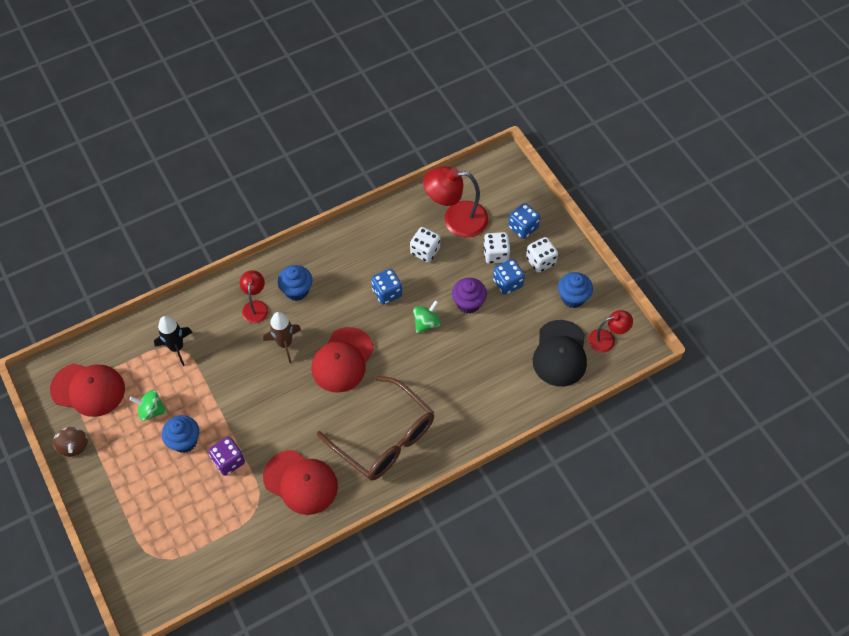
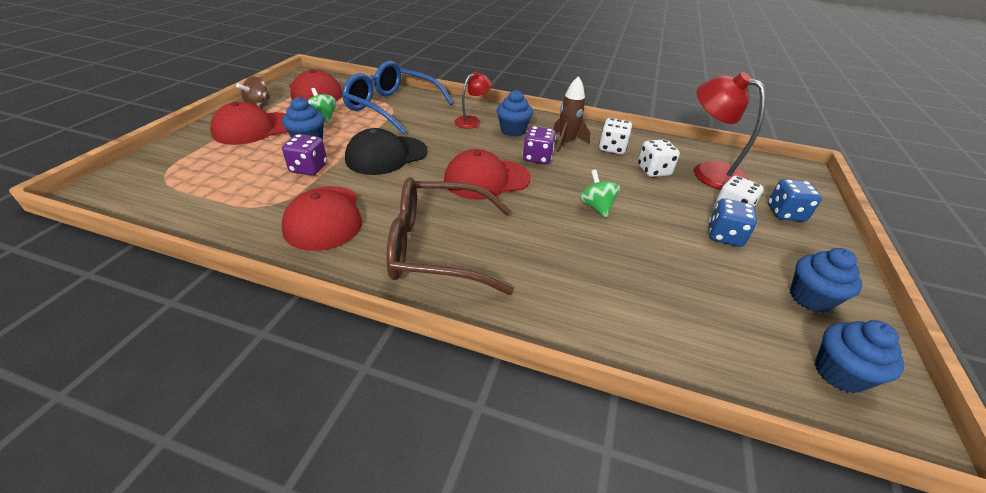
camera: 45 degrees right, 20 degrees down
black rocket [154,316,193,366] -> blue glasses [342,61,454,134]
brown rocket [263,312,301,363] -> brown rocket moved to [553,76,590,152]
brown glasses [317,376,434,481] -> brown glasses turned 90 degrees clockwise [387,177,514,295]
blue dice [371,269,402,304] -> none
green spinning top [413,300,441,333] -> green spinning top turned 105 degrees counterclockwise [580,169,620,218]
purple cupcake [452,278,487,313] -> none
white dice [526,237,558,273] -> white dice moved to [599,118,632,154]
black cap [533,320,587,386] -> black cap moved to [345,128,427,175]
red lamp [588,310,633,353] -> blue cupcake [815,320,904,394]
none -> red cap [210,102,288,145]
none -> purple dice [523,126,556,164]

